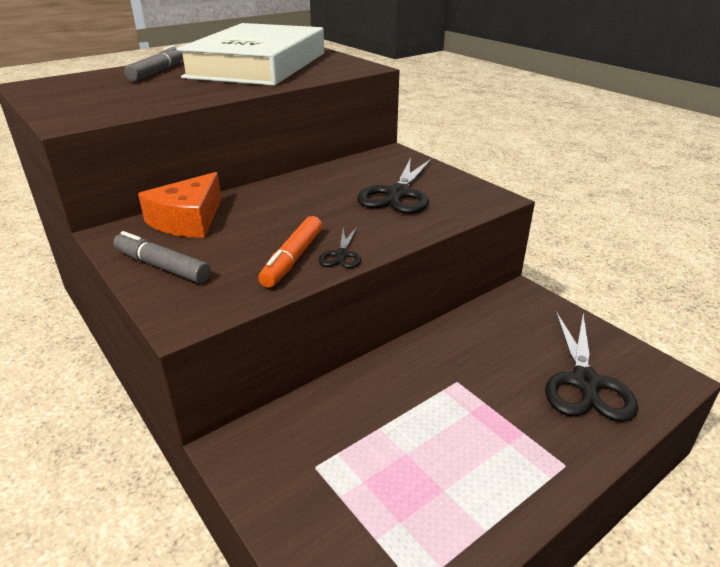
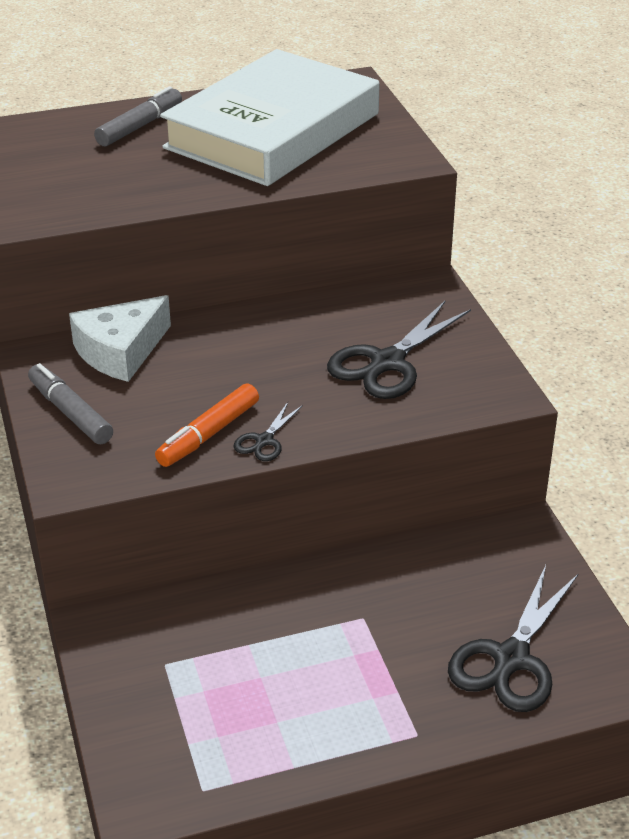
camera: 20 degrees right, 5 degrees up
orange cheese [138,172,221,238] -> white cheese [69,295,171,382]

